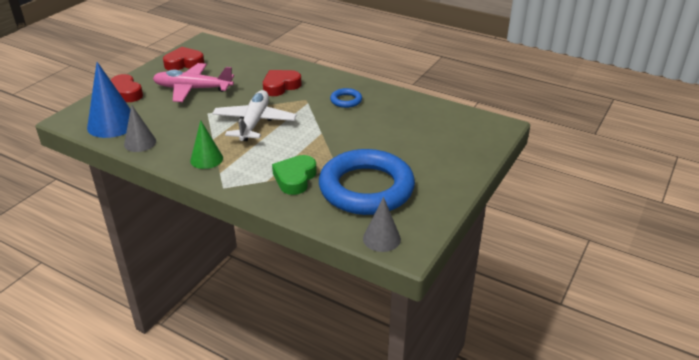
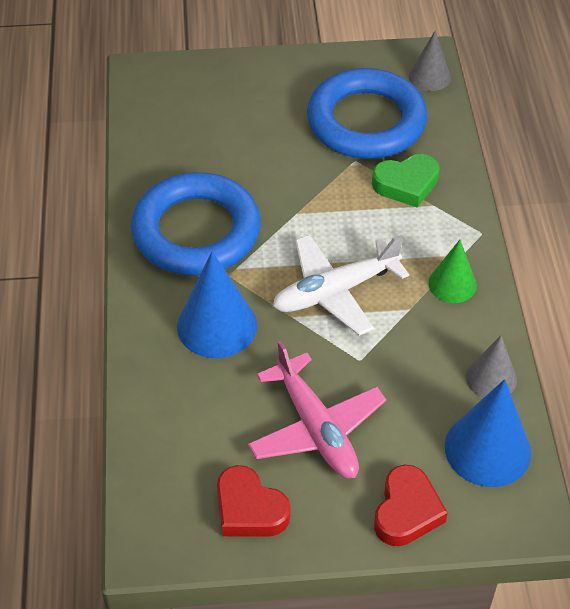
camera: 125 degrees left, 15 degrees up
red heart [263,70,302,96] -> blue cone [177,252,257,358]
blue ring [330,88,362,108] -> blue ring [131,172,261,275], size x2.46

